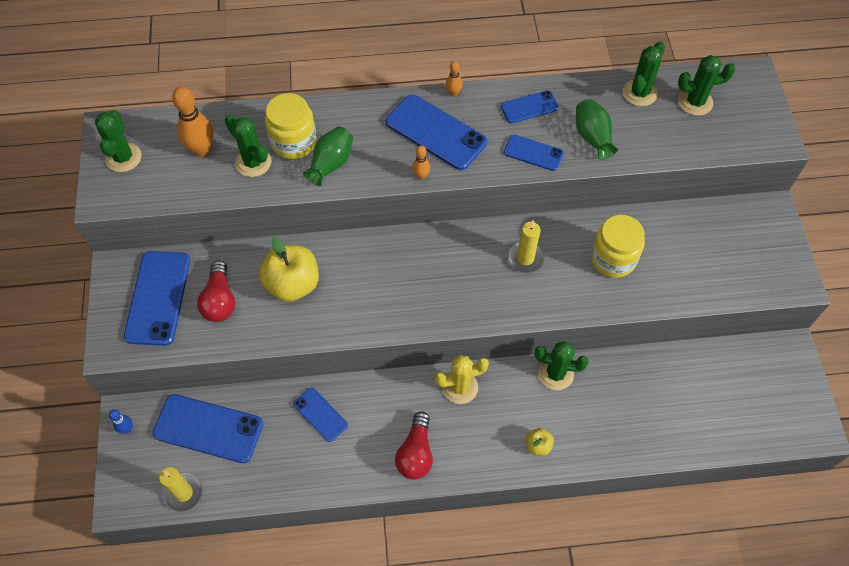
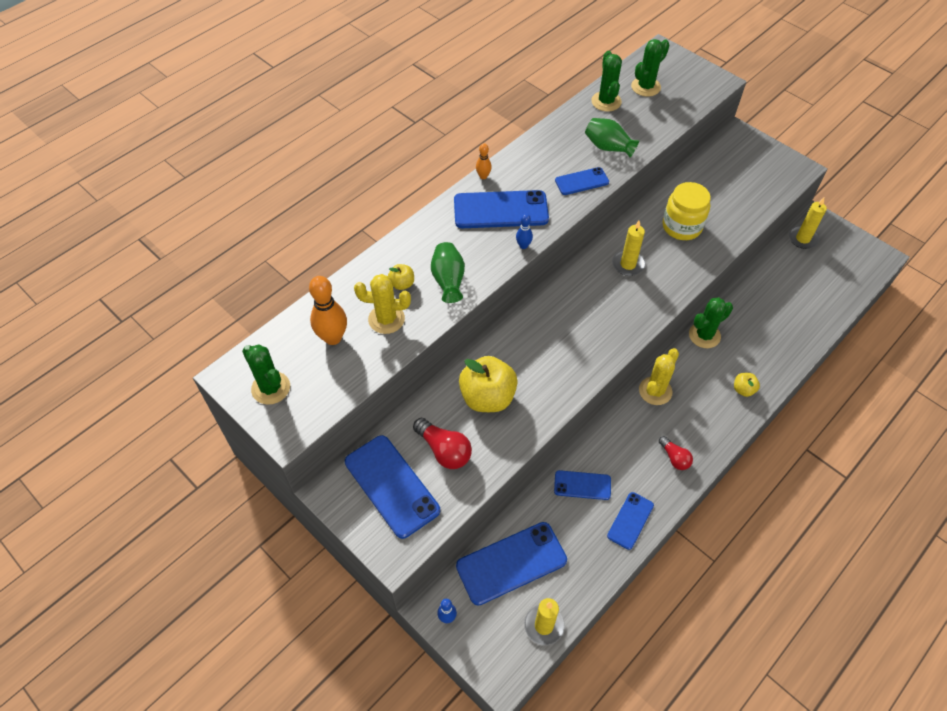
camera: 40 degrees left, 5 degrees down
green cactus [225,114,272,177] -> yellow cactus [354,274,411,334]
yellow jar [265,93,317,159] -> yellow apple [388,264,414,290]
red light bulb [395,411,433,479] -> red light bulb [659,436,693,470], size x0.63
orange bowling pin [412,146,430,180] -> blue bowling pin [516,214,533,249]
blue phone [501,90,559,123] -> blue phone moved to [607,492,654,550]
none -> yellow candle [789,198,827,249]

